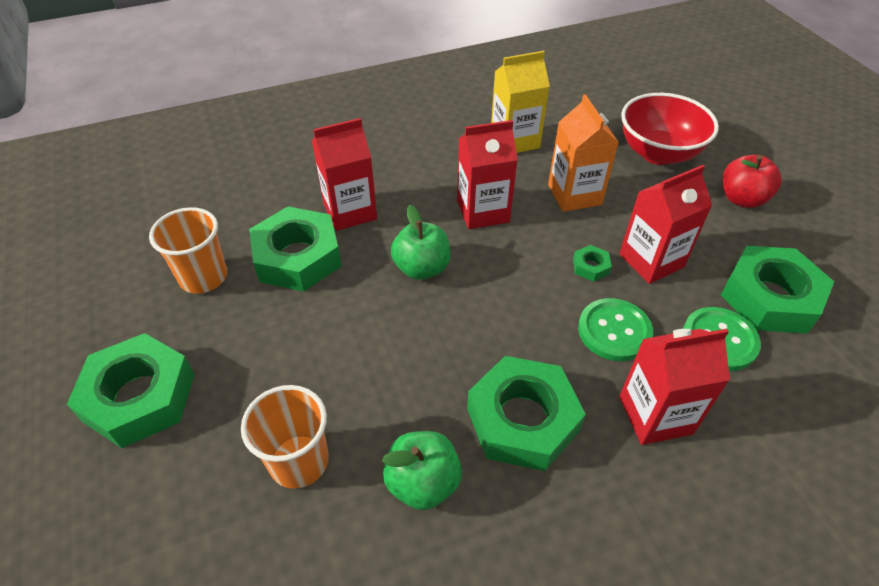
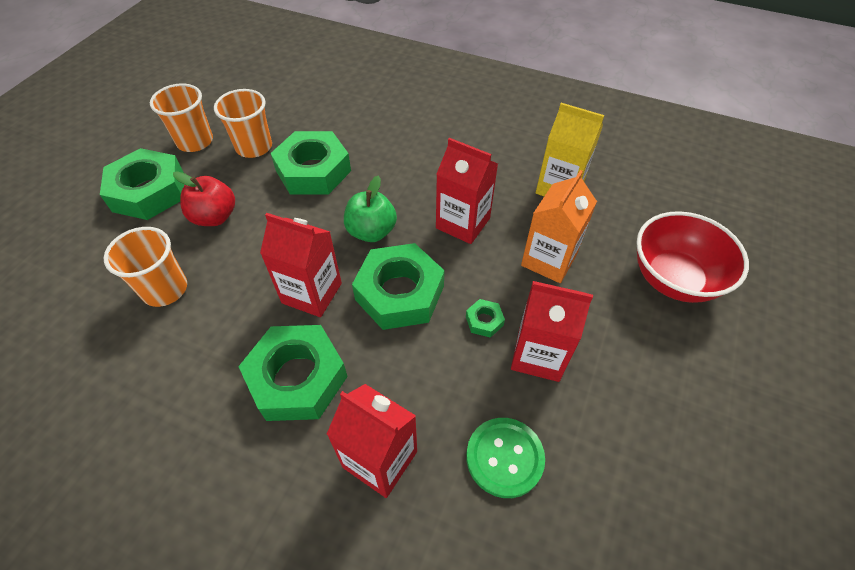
camera: 45 degrees right, 5 degrees up
red carton [312,118,377,231] -> red carton moved to [260,213,342,317]
green apple [382,431,462,510] -> none
green button [578,298,653,361] -> none
green nut [721,246,834,334] -> green nut moved to [352,243,445,330]
red apple [722,155,781,208] -> red apple moved to [173,171,235,226]
none -> orange cup [150,83,213,152]

